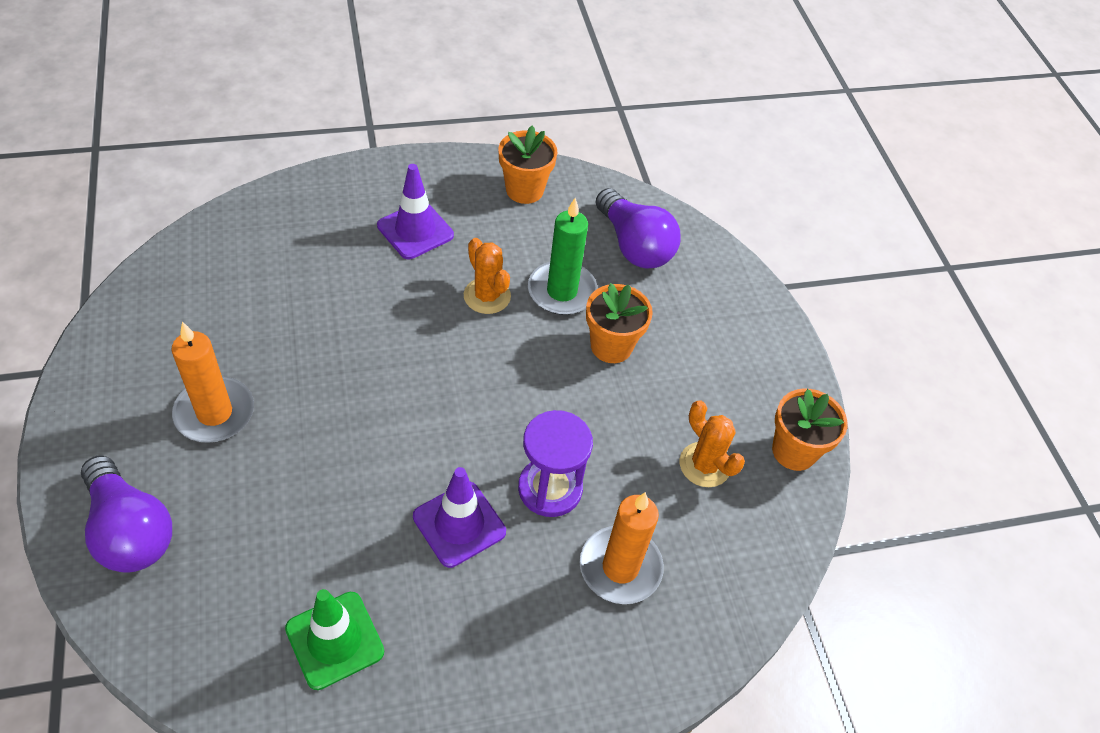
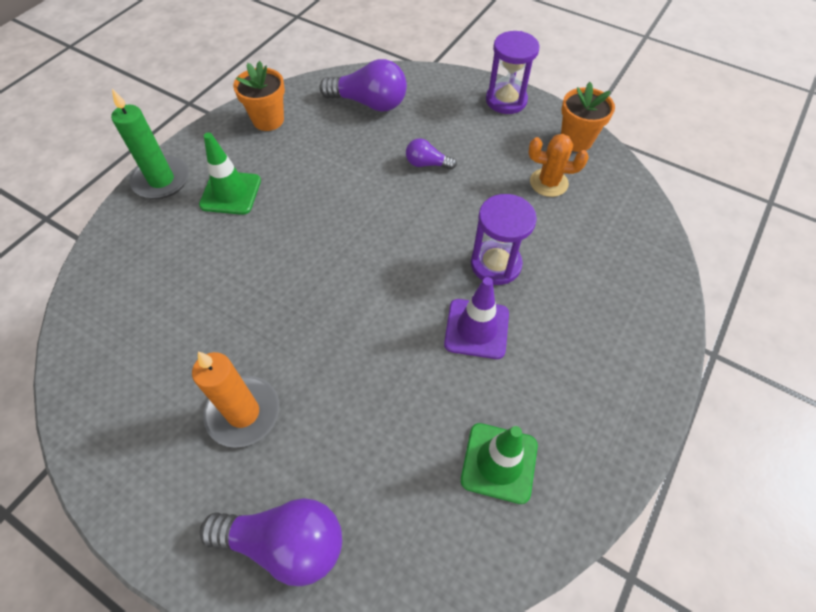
camera: 40 degrees left, 5 degrees up
purple traffic cone [377,164,454,259] -> green traffic cone [199,132,261,215]
orange cactus [464,238,511,314] -> none
green candle [528,198,598,315] -> green candle moved to [111,89,189,199]
orange candle [580,492,664,604] -> none
orange flower pot [586,283,653,363] -> purple light bulb [406,139,457,170]
none -> purple hourglass [486,31,540,114]

